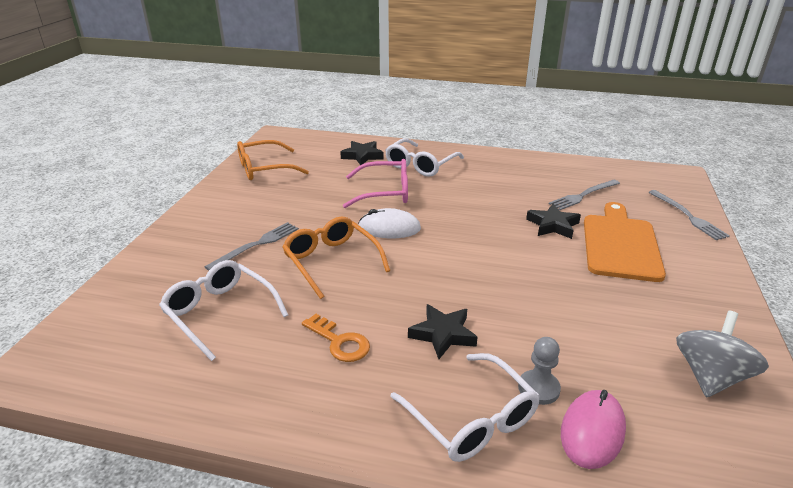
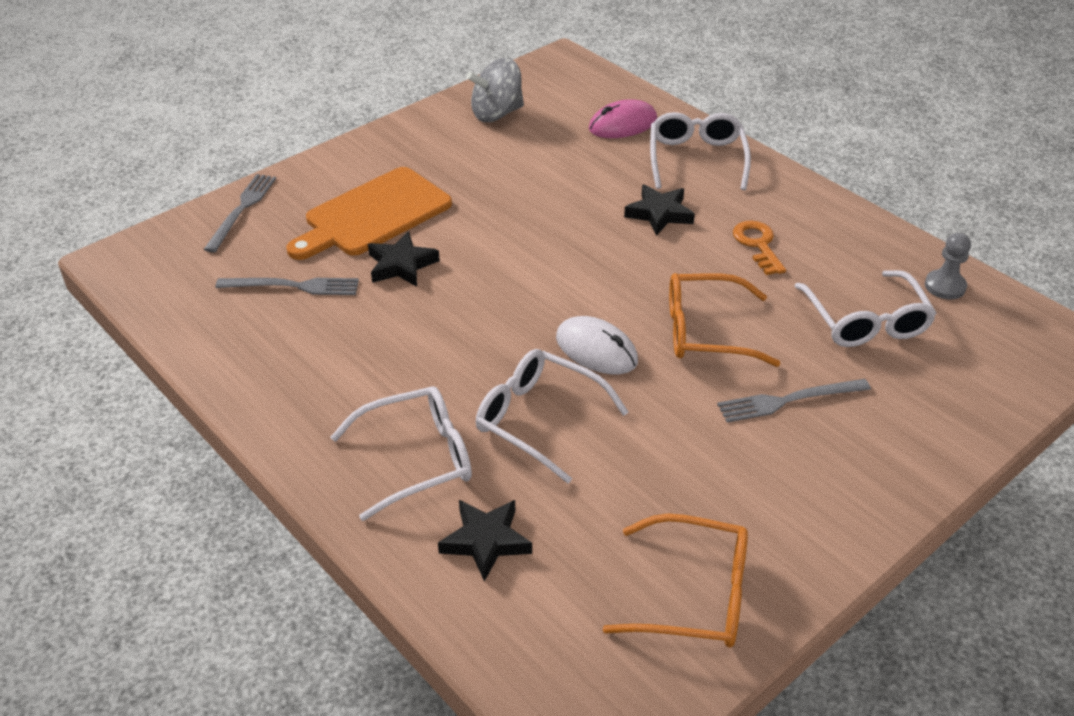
camera: 145 degrees left, 10 degrees up
orange glasses [282,217,390,299] -> orange glasses turned 90 degrees clockwise [669,273,781,367]
pink glasses [343,159,408,208] -> white glasses [476,349,629,483]
grey pawn [518,337,561,405] -> grey pawn moved to [925,233,971,299]

